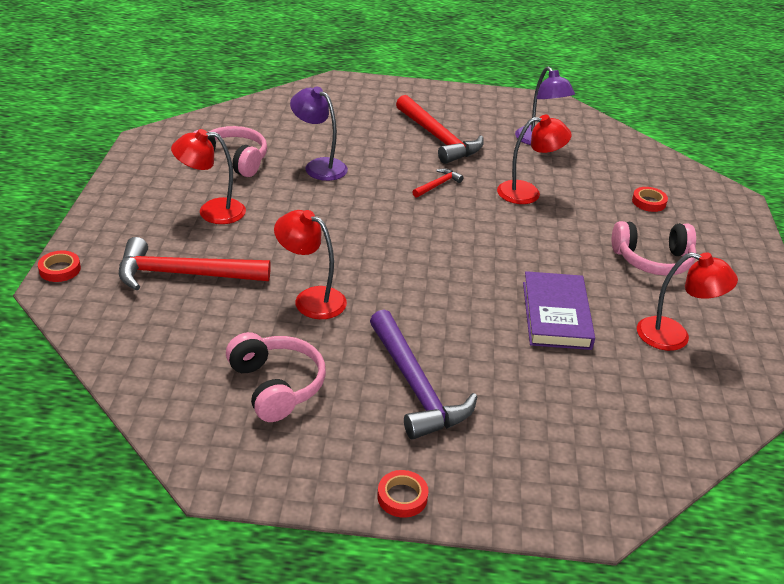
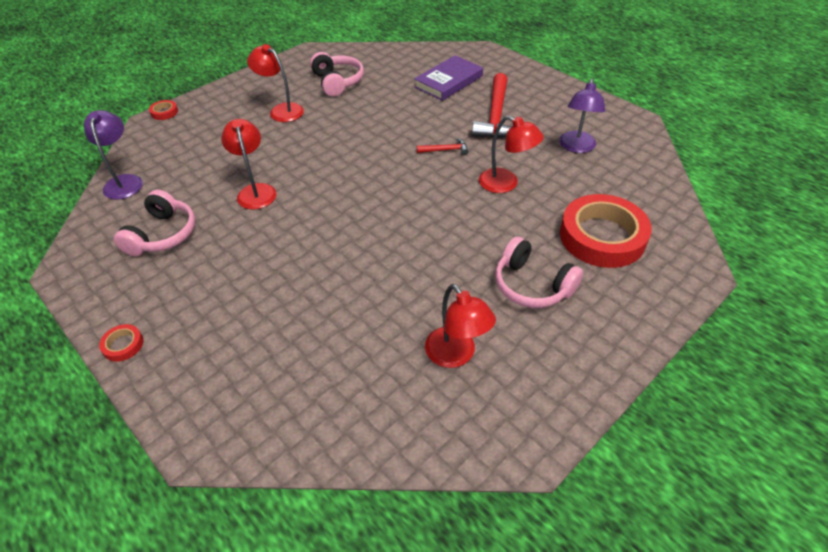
camera: 45 degrees right, 10 degrees up
red hammer [119,237,271,291] -> none
purple lamp [290,86,348,181] -> purple lamp moved to [84,110,143,200]
purple hammer [370,309,477,440] -> none
purple book [523,271,595,350] -> purple book moved to [414,55,483,101]
red tape [632,187,668,212] -> red tape [560,194,652,268], size x2.50

